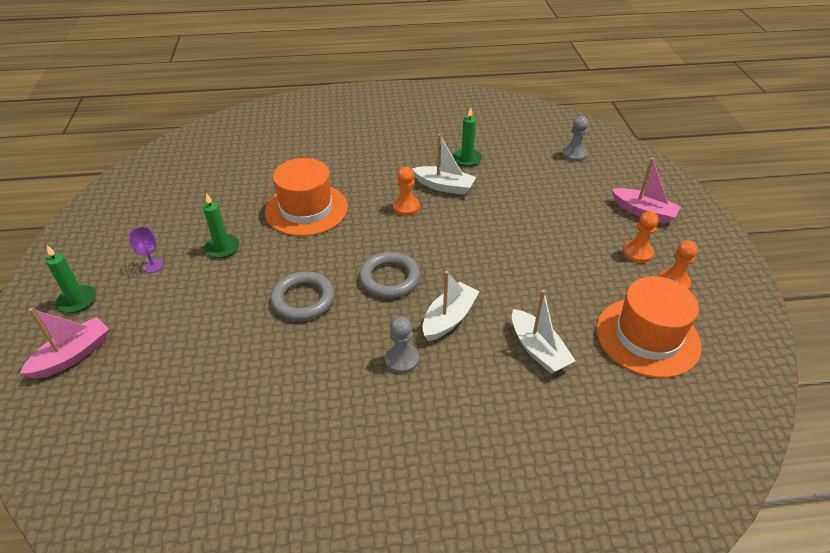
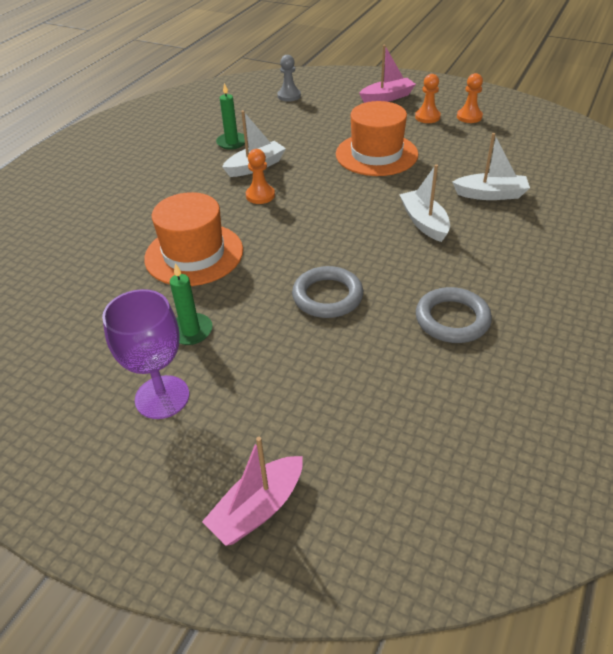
camera: 55 degrees left, 0 degrees up
pink boat [19,308,109,379] -> pink boat turned 120 degrees counterclockwise [202,437,303,546]
green candle [46,245,96,313] -> none
purple goblet [129,227,163,273] -> purple goblet [102,289,189,419], size x2.04
grey ring [359,252,421,298] -> grey ring moved to [416,287,492,343]
grey pawn [385,316,419,374] -> none
orange hat [596,276,702,378] -> orange hat moved to [336,101,418,176]

